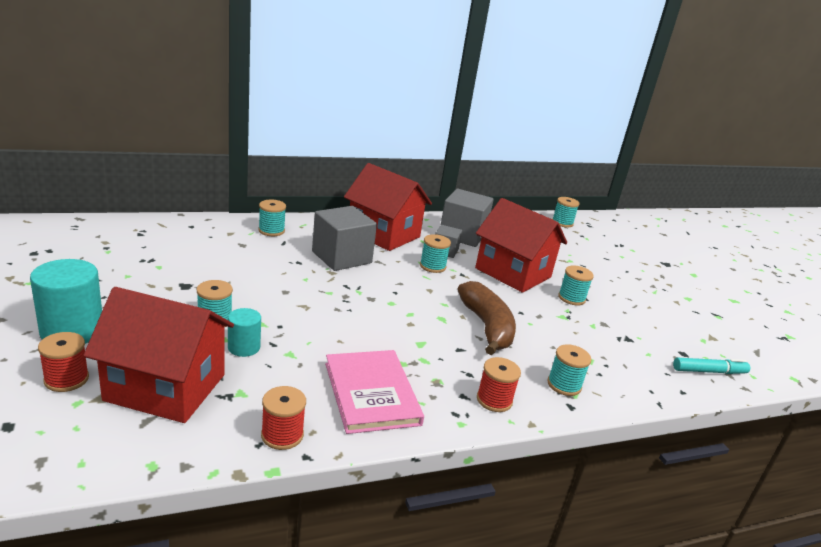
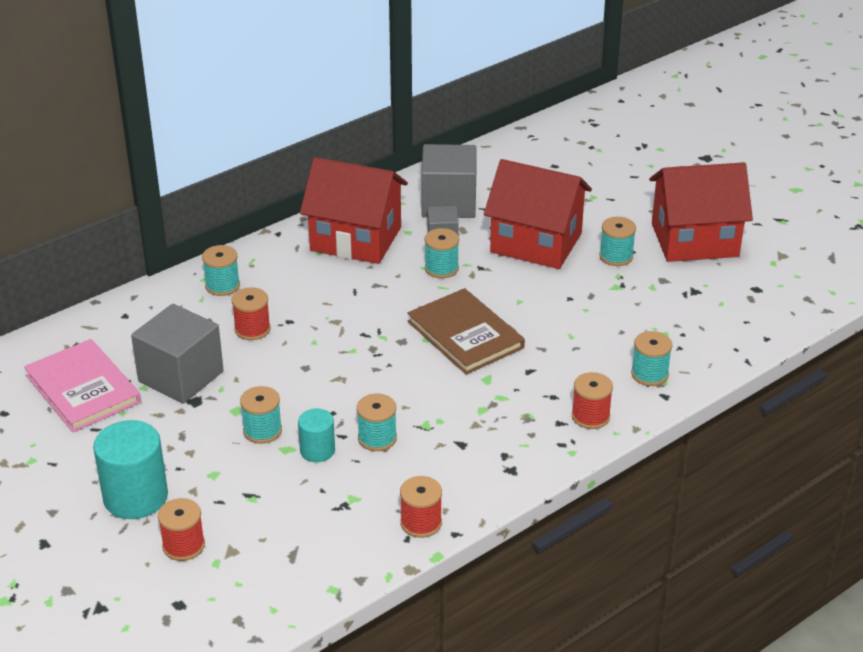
camera: 15 degrees left, 10 degrees up
red house [83,287,234,423] -> red house moved to [649,162,753,262]
grey cube [312,206,377,271] -> grey cube moved to [131,304,224,403]
pink book [325,350,424,434] -> pink book moved to [24,339,141,432]
brown banana [457,281,516,355] -> none
turquoise spool [552,197,580,227] -> turquoise spool moved to [357,394,397,451]
turquoise marker [673,358,750,374] -> none
none -> red spool [232,287,271,340]
none -> brown book [407,288,525,375]

